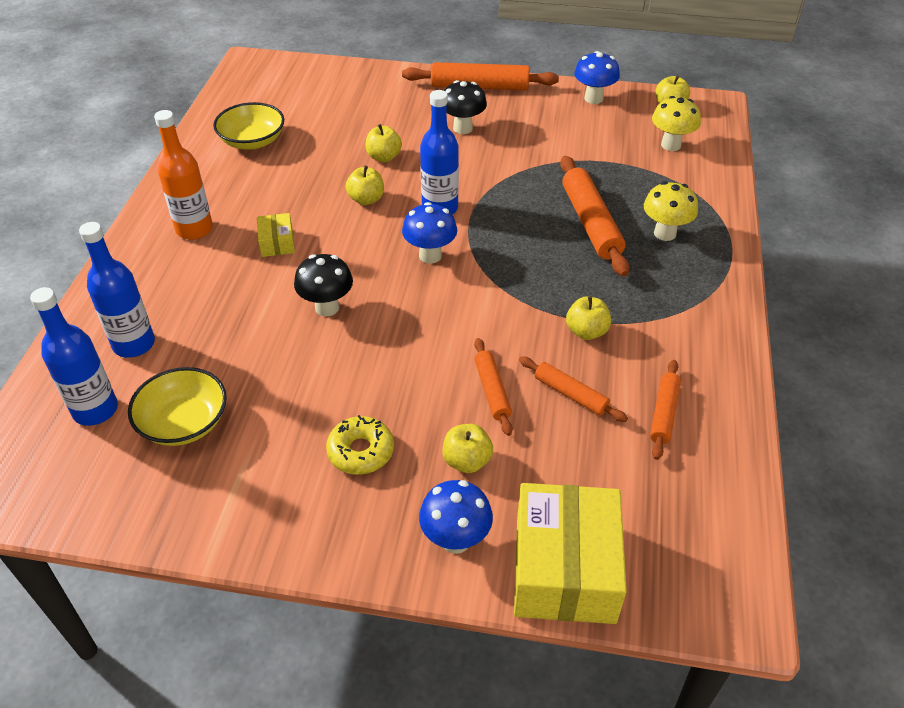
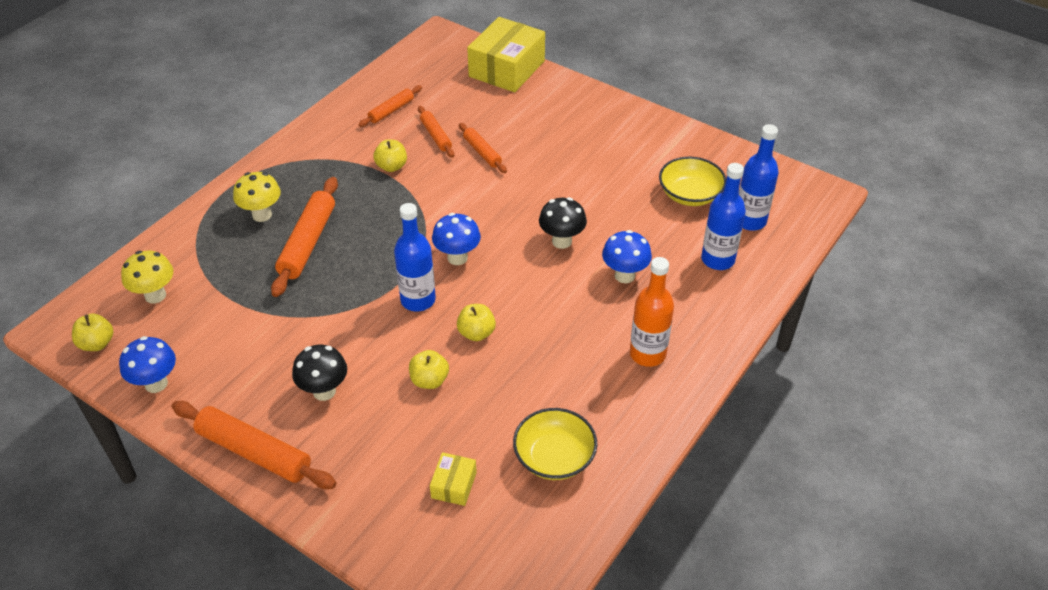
camera: 155 degrees left, 0 degrees up
yellow box [257,213,295,257] -> yellow box moved to [430,452,477,506]
yellow donut [326,415,394,475] -> none
blue mushroom [419,480,493,554] -> blue mushroom moved to [602,230,652,283]
yellow apple [442,424,493,473] -> none
orange rolling pin [474,338,513,436] -> orange rolling pin turned 45 degrees counterclockwise [459,123,507,173]

